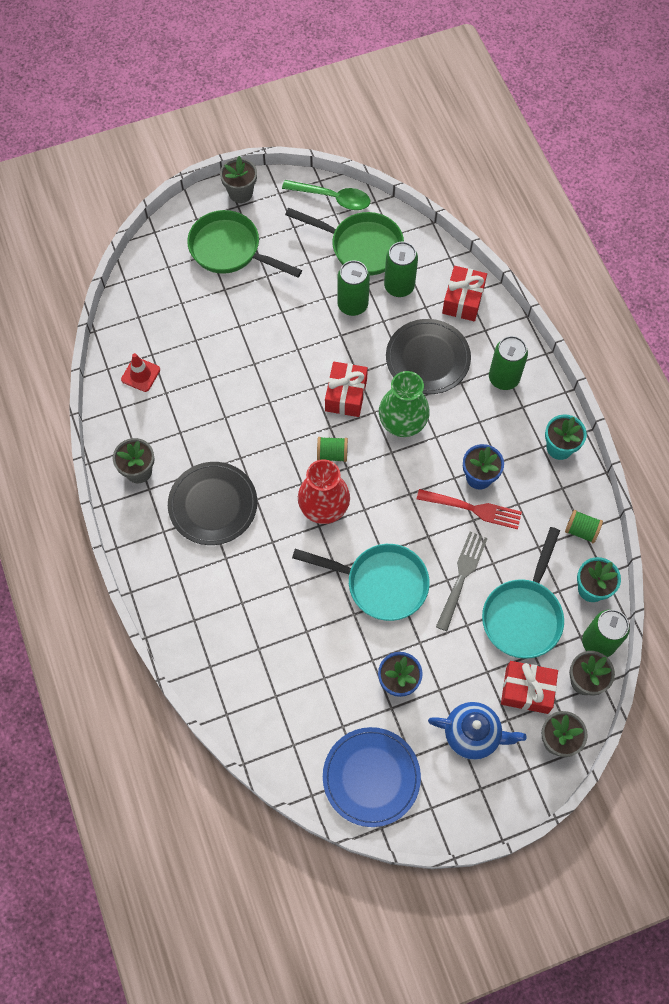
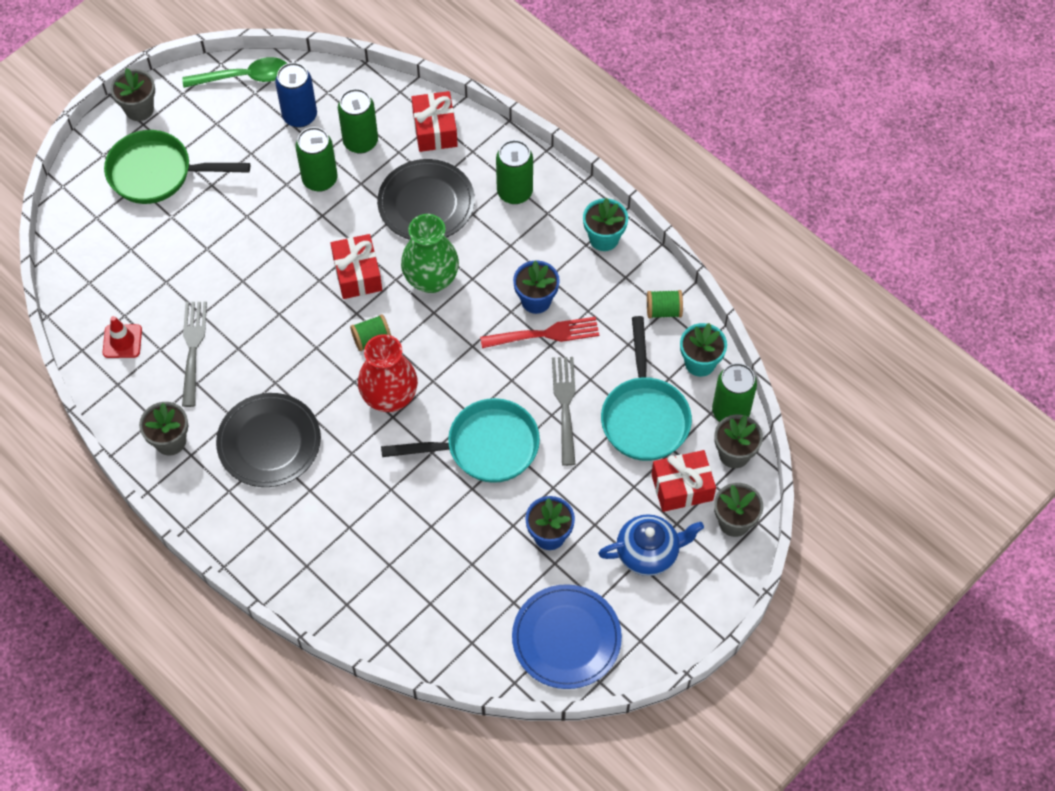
camera: 25 degrees left, 5 degrees down
green pan [285,207,404,275] -> blue can [275,63,317,128]
none -> grey fork [182,302,207,407]

